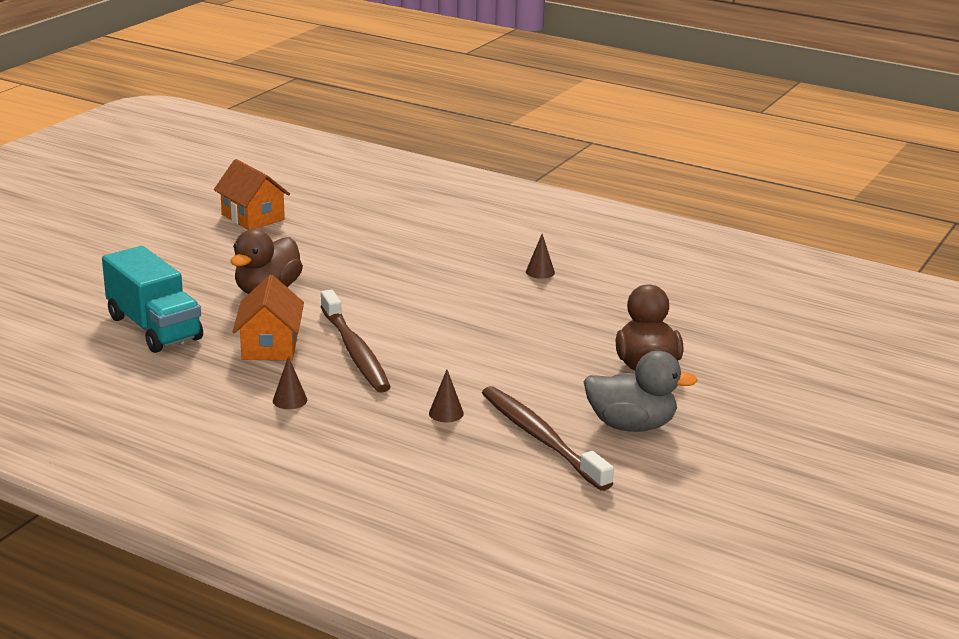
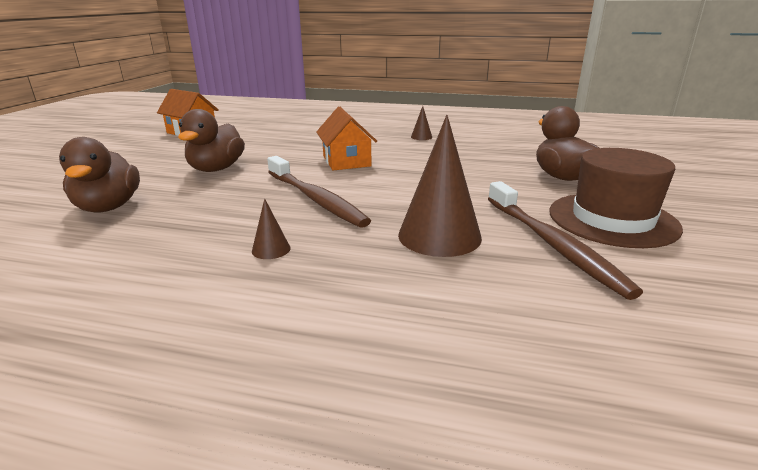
camera: 15 degrees left, 0 degrees up
turquoise truck [102,246,203,353] -> brown duck [59,137,140,212]
orange house [233,275,304,361] -> orange house moved to [316,107,377,170]
brown cone [429,370,464,422] -> brown cone [398,115,482,257], size x2.28
brown toothbrush [482,386,614,491] -> brown toothbrush turned 150 degrees counterclockwise [488,181,643,300]
grey duck [583,351,698,432] -> brown hat [549,148,683,248]

